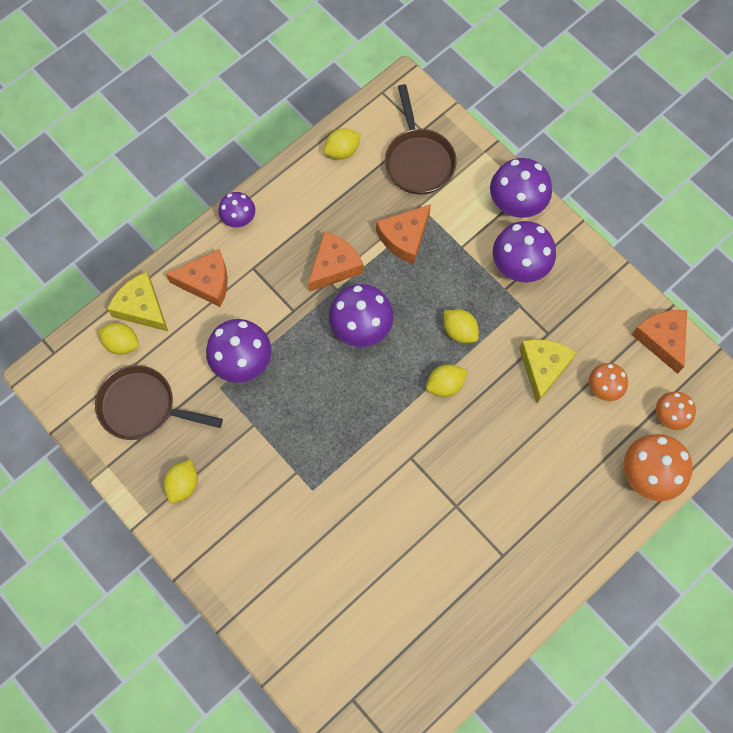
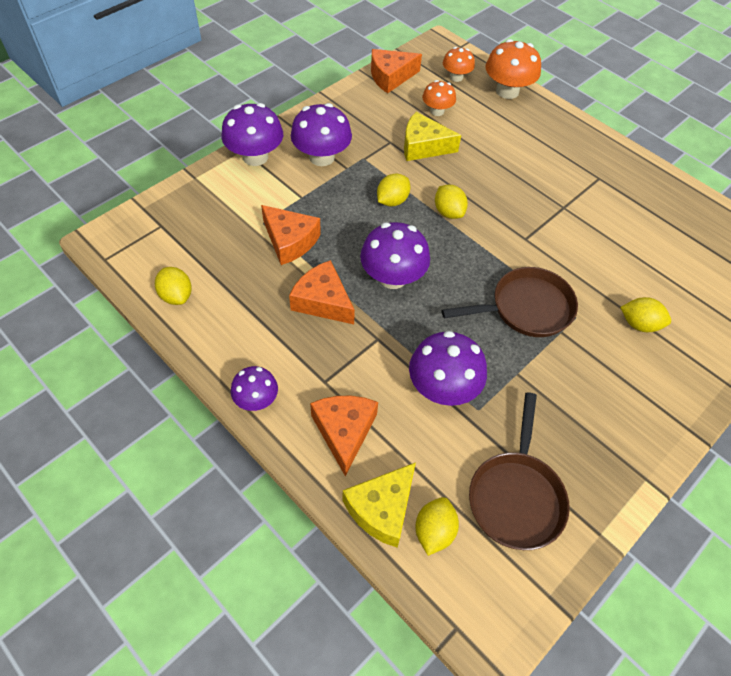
camera: 95 degrees left, 15 degrees down
yellow lemon [163,459,198,503] -> yellow lemon moved to [620,297,671,332]
brown pan [385,84,457,195] -> brown pan moved to [442,267,578,337]

